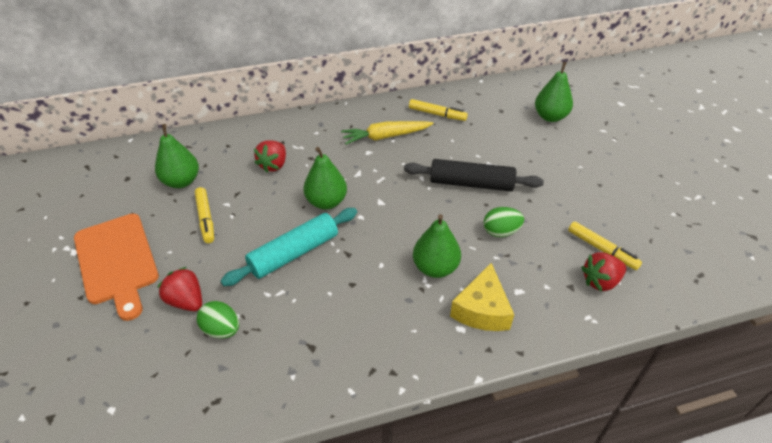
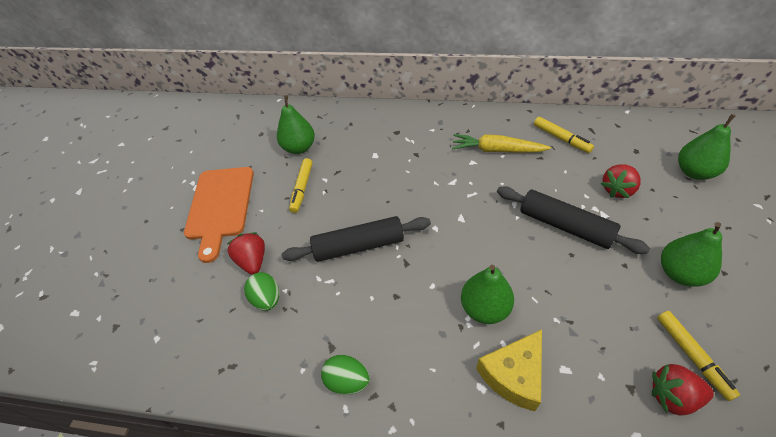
camera: 30 degrees right, 5 degrees up
turquoise rolling pin [221,208,357,286] -> black rolling pin [282,216,431,262]
red strawberry [254,140,286,173] -> red strawberry moved to [601,164,641,198]
green pear [304,147,347,209] -> green pear moved to [661,222,722,287]
green egg [484,207,524,237] -> green egg moved to [321,355,370,395]

